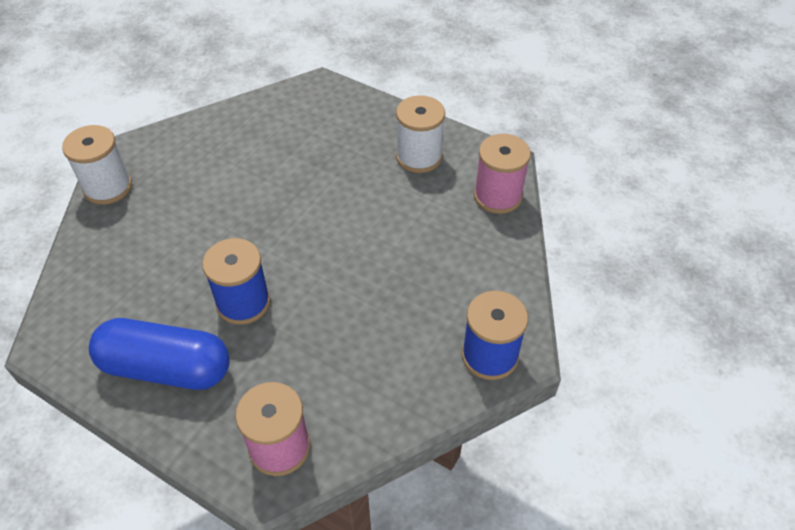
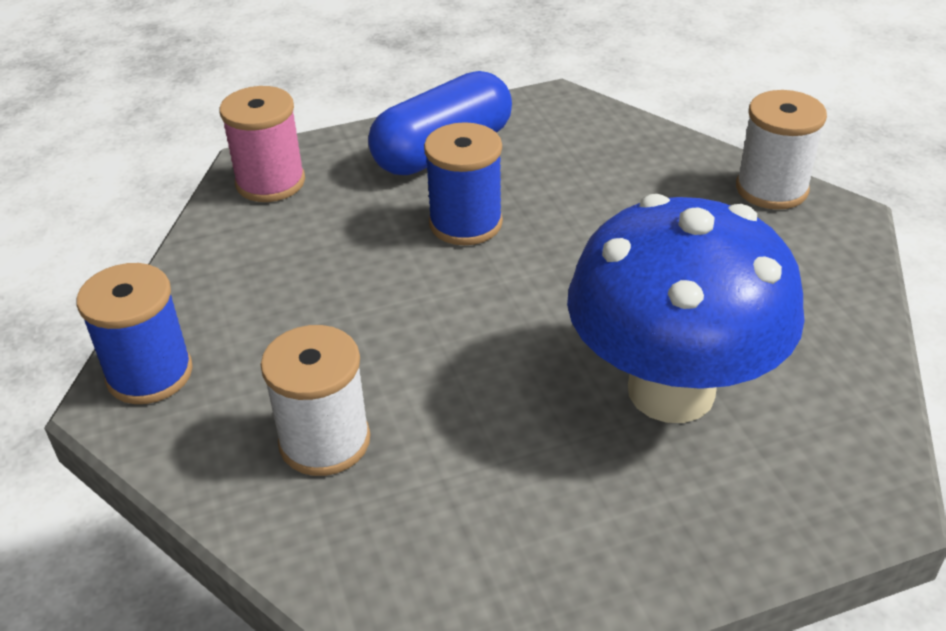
camera: 130 degrees right, 10 degrees down
white spool [396,95,445,173] -> white spool moved to [261,325,370,476]
pink spool [474,134,531,214] -> none
none -> blue mushroom [567,194,805,423]

